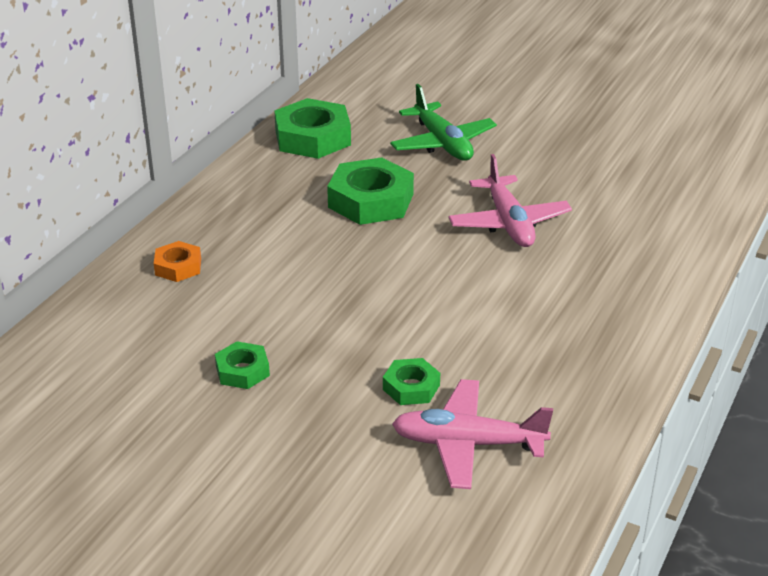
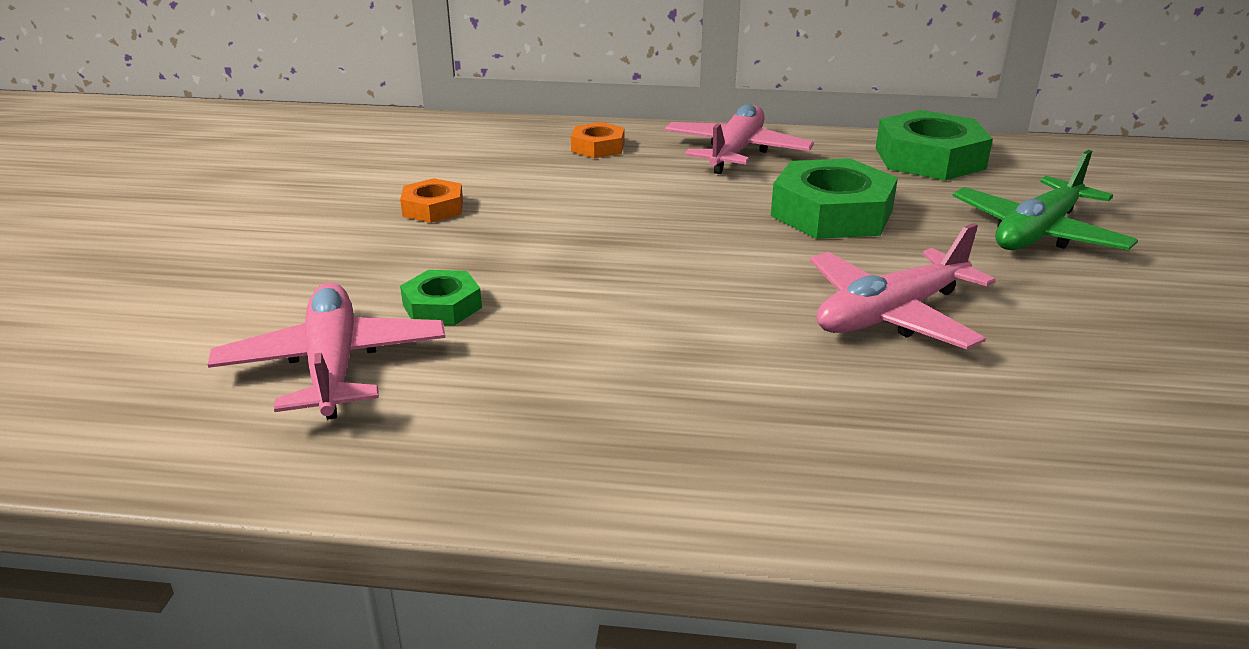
camera: 70 degrees right, 5 degrees down
green nut [215,341,270,389] -> orange nut [400,178,463,223]
none -> pink plane [664,104,814,174]

